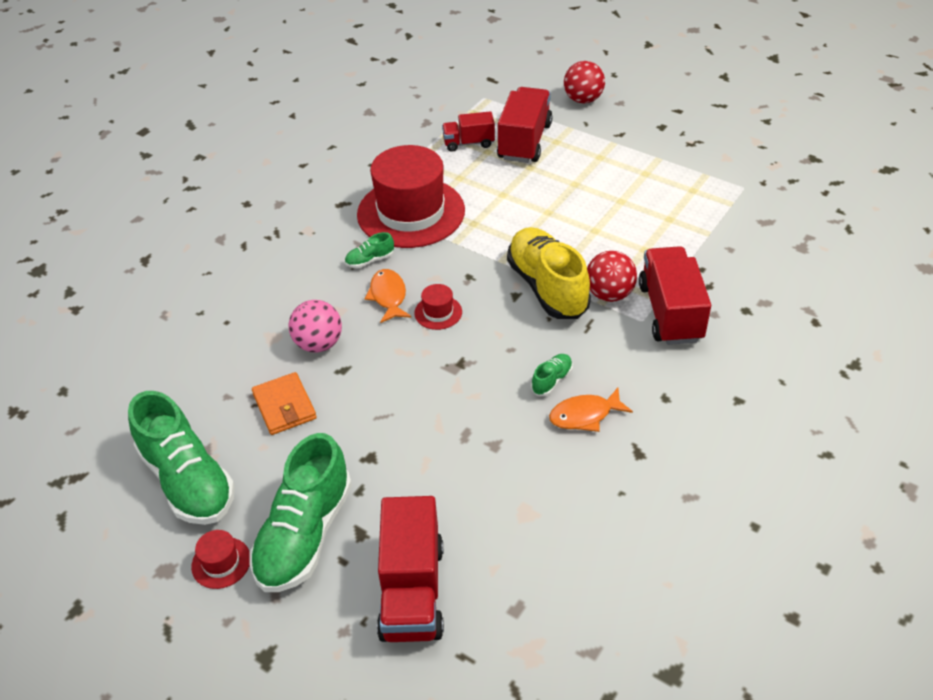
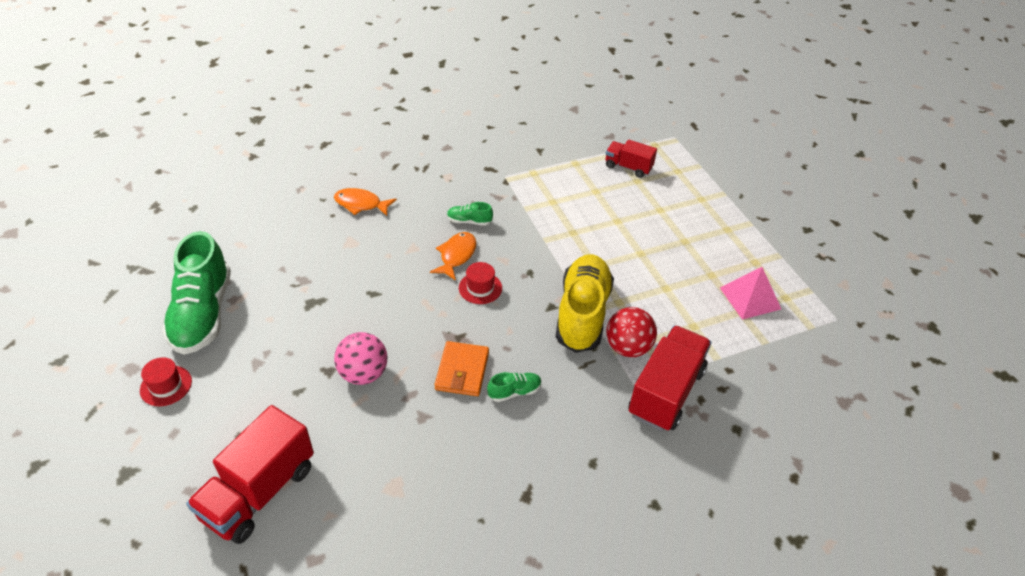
camera: 30 degrees right, 0 degrees up
green shoe [250,433,352,592] -> none
orange wallet [252,372,317,435] -> orange wallet moved to [435,341,489,396]
pink ball [289,300,342,353] -> pink ball moved to [334,332,388,385]
red hat [357,145,465,248] -> none
red truck [497,87,552,163] -> none
orange fish [549,388,633,432] -> orange fish moved to [334,188,397,216]
red ball [564,61,605,103] -> none
none -> pink pyramid [720,267,781,320]

